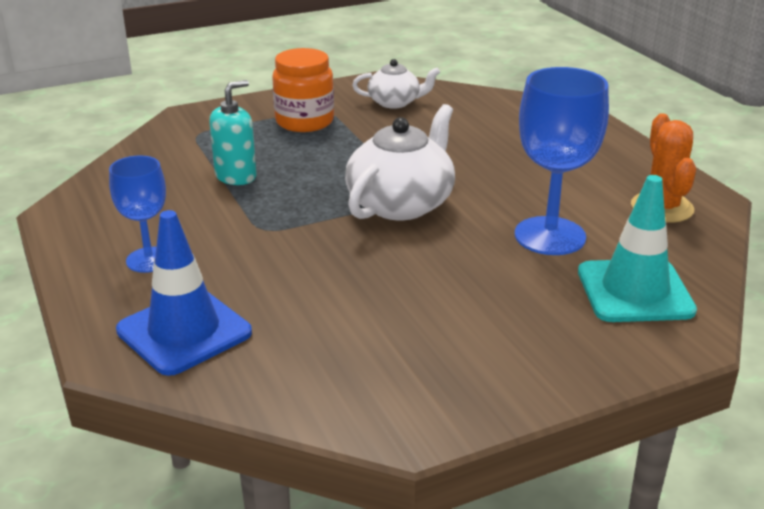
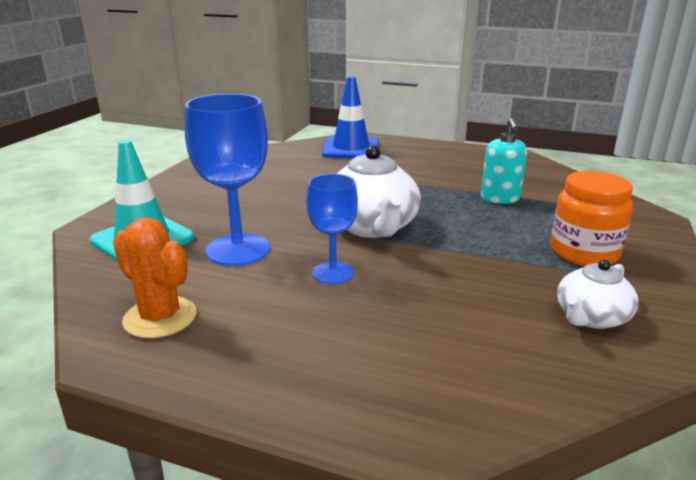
camera: 135 degrees right, 5 degrees down
blue goblet [109,155,166,273] -> blue goblet moved to [306,174,358,284]

